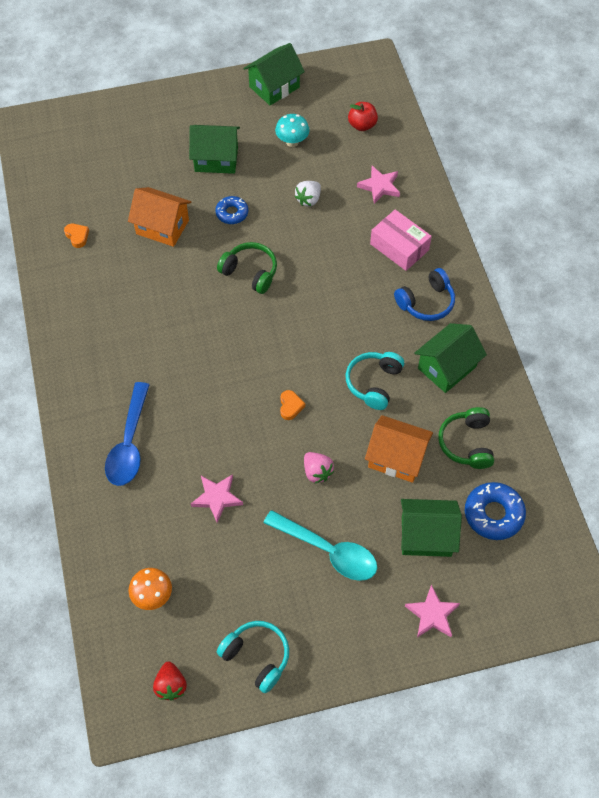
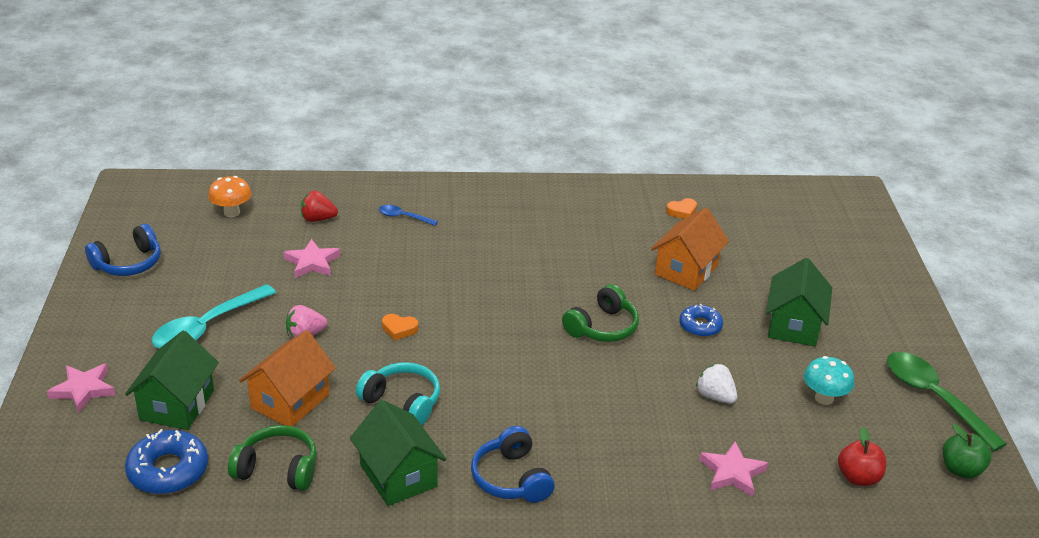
camera: 100 degrees right, 25 degrees down
blue spoon [105,382,150,486] -> blue spoon [379,205,438,226], size x0.49
red strawberry [153,661,187,701] -> red strawberry moved to [301,191,338,222]
turquoise headphones [217,621,289,693] -> blue headphones [85,224,161,276]
green house [243,43,305,105] -> green spoon [887,352,1007,451]
pink box [370,209,432,271] -> none
none -> green apple [943,424,992,479]

